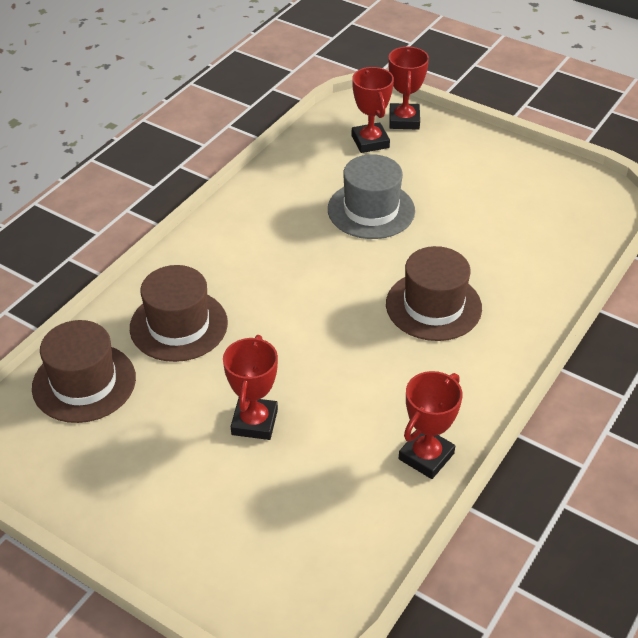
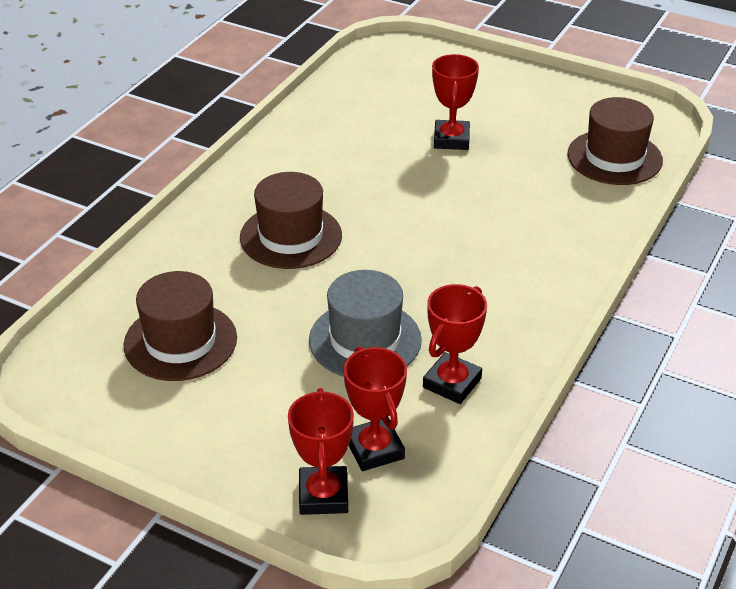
camera: 175 degrees right, 5 degrees down
brown hat [130,265,228,362] -> brown hat moved to [124,271,237,381]
red trophy [399,371,463,479] -> red trophy moved to [423,284,487,404]

